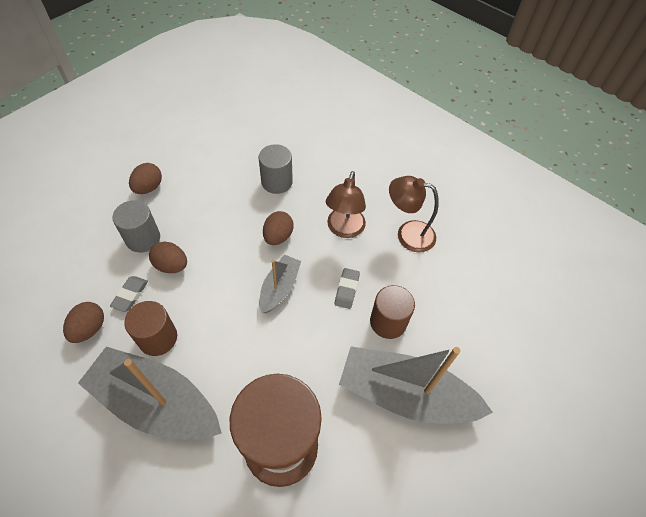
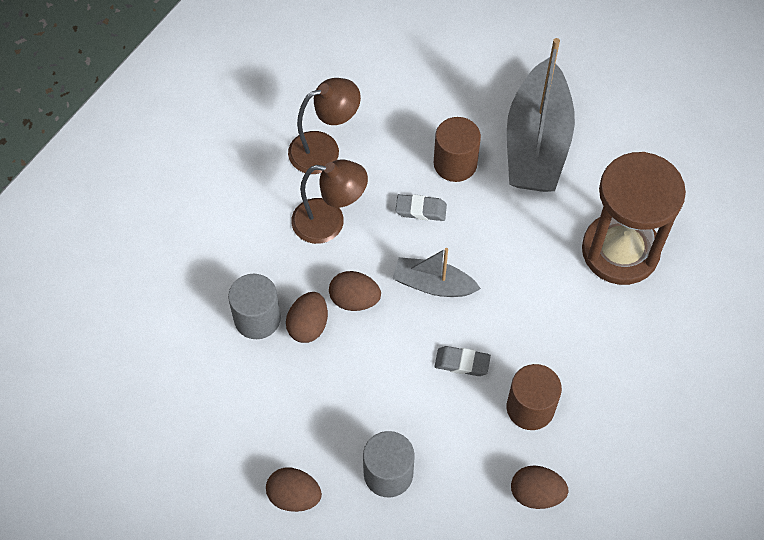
camera: 95 degrees left, 5 degrees up
grey boat [78,347,222,440] -> none
grey eraser [110,276,148,312] -> grey eraser moved to [435,346,491,376]
brown egg [149,241,187,273] -> brown egg moved to [286,292,328,343]
brown lamp [389,176,439,253] -> brown lamp turned 120 degrees counterclockwise [288,78,361,174]

